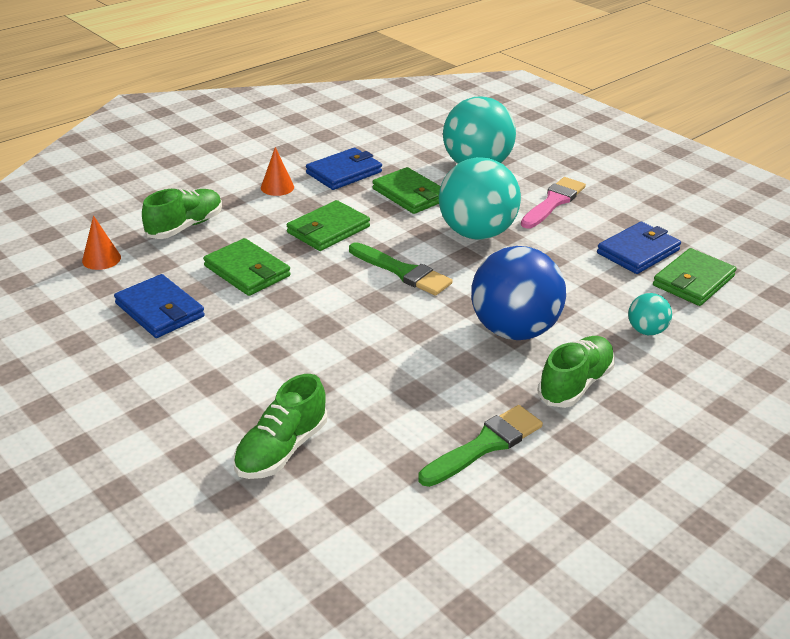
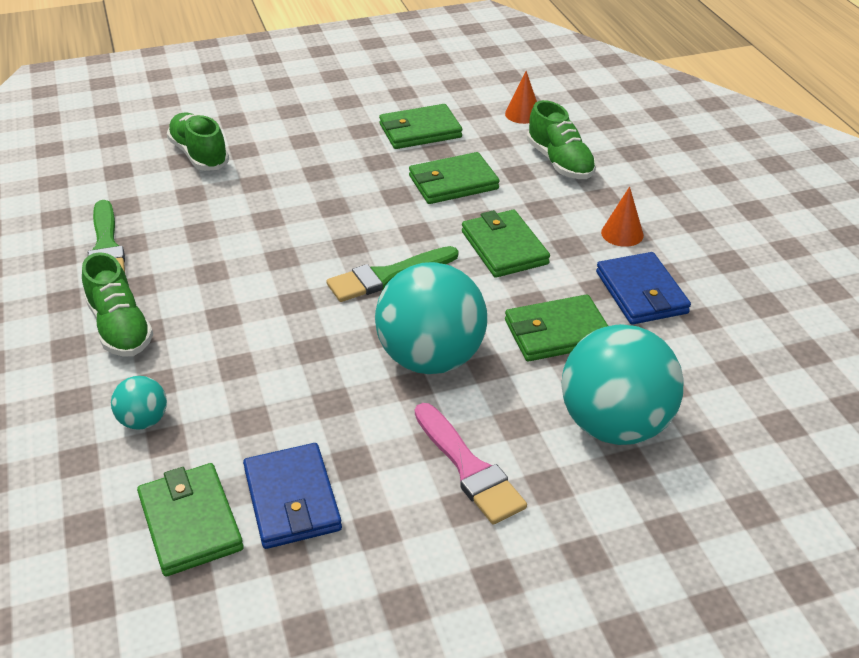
camera: 115 degrees right, 5 degrees up
blue wallet [114,274,205,338] -> green wallet [379,104,462,149]
blue ball [471,246,566,340] -> none

